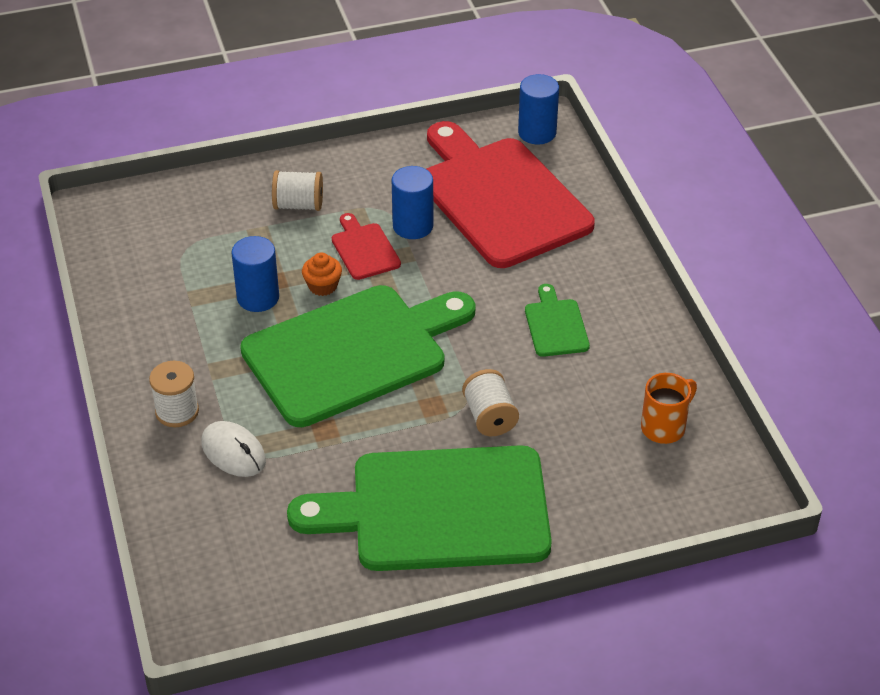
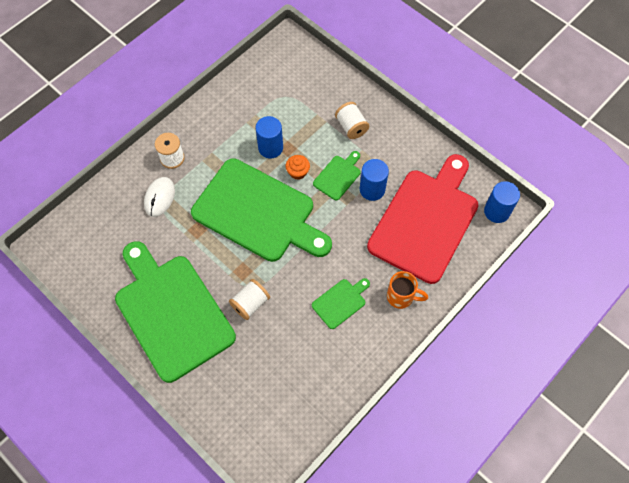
camera: 60 degrees right, 20 degrees up
red cutting board [332,213,401,280] -> green cutting board [313,151,361,200]
orange mug [641,373,697,444] -> orange mug moved to [387,271,428,309]

